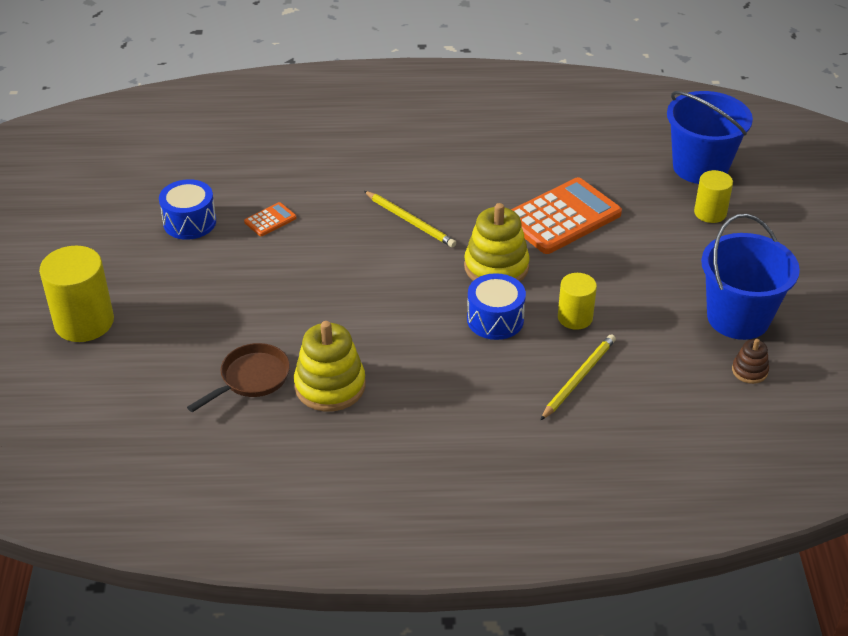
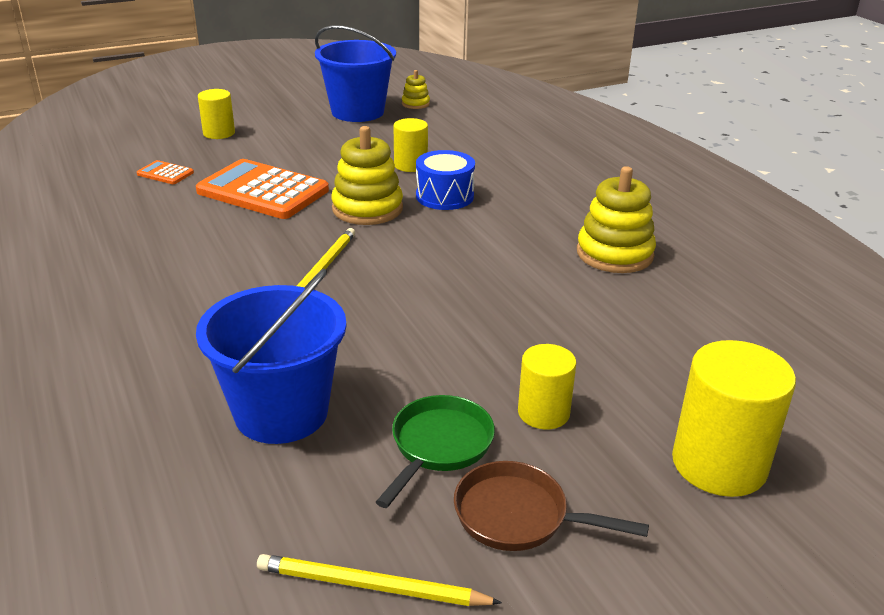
camera: 115 degrees left, 10 degrees down
blue drum [159,179,216,240] -> green pan [376,395,495,508]
brown pan [187,343,290,412] -> brown pan moved to [454,461,649,551]
orange calculator [244,202,296,236] -> orange calculator moved to [137,160,194,184]
yellow pencil [540,334,616,421] -> yellow pencil moved to [257,554,502,606]
blue bucket [667,91,753,184] -> blue bucket moved to [196,269,346,444]
brown stacking toy [732,339,769,384] -> yellow stacking toy [402,70,430,109]
none -> yellow cylinder [518,344,576,429]

